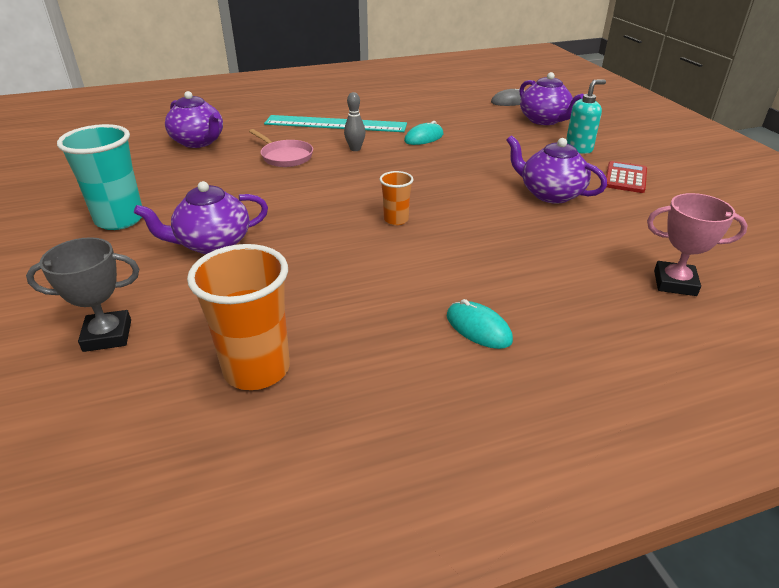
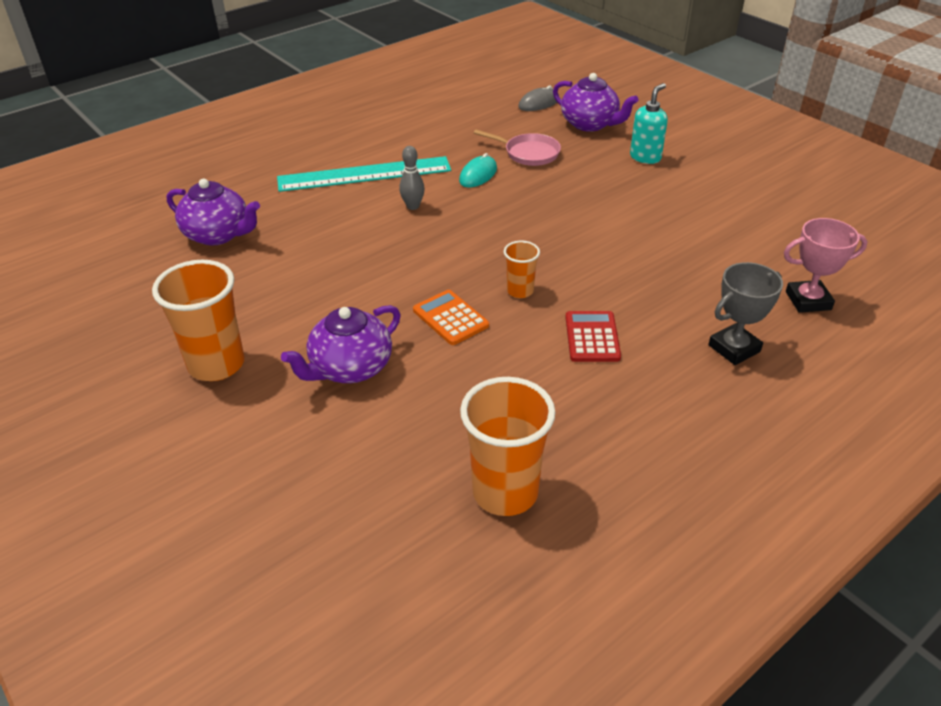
camera: 20 degrees left, 5 degrees up
grey trophy [26,237,139,352] -> grey trophy moved to [708,262,783,365]
turquoise cup [57,124,142,230] -> orange cup [152,260,245,381]
pink pan [249,129,313,167] -> pink pan moved to [474,129,561,166]
turquoise mouse [447,299,513,349] -> none
purple teapot [507,135,607,204] -> none
red calculator [606,161,647,193] -> red calculator moved to [565,311,621,362]
none -> orange calculator [413,290,489,345]

